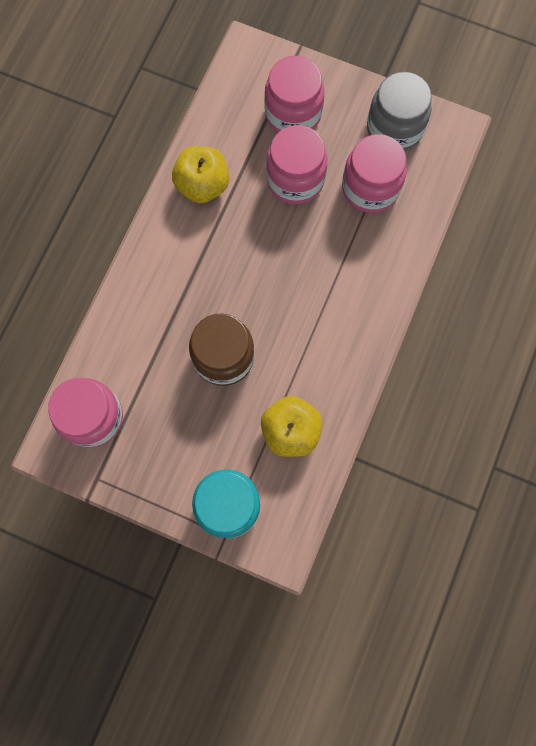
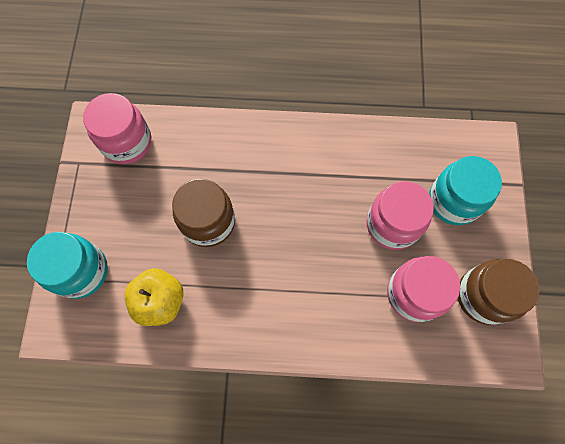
camera: 70 degrees right, 5 degrees down
yellow apple [172,146,229,203] -> none
pink jar [264,56,325,133] -> turquoise jar [429,156,502,225]
grey jar [367,72,432,151] -> brown jar [458,259,540,325]

